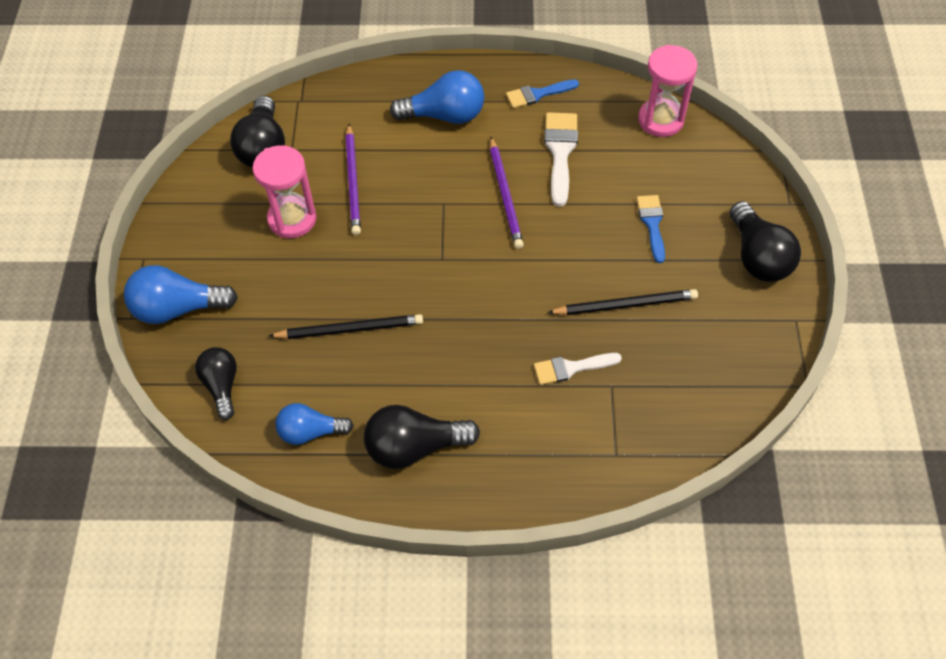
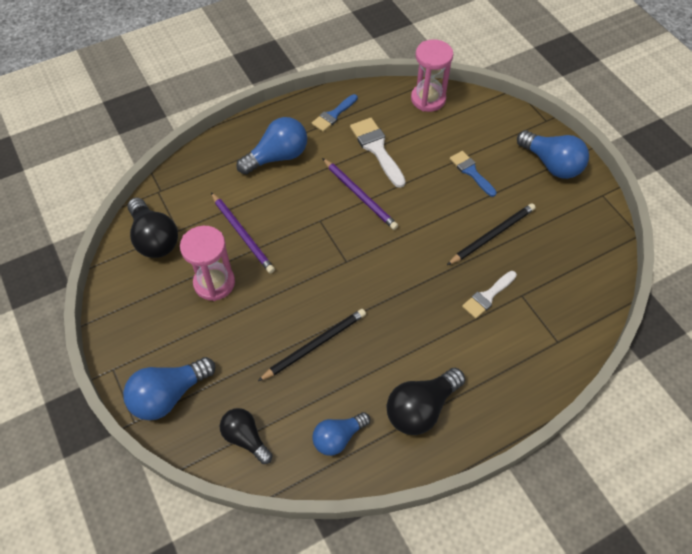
camera: 30 degrees left, 0 degrees up
black light bulb [730,201,801,282] -> blue light bulb [517,130,589,179]

